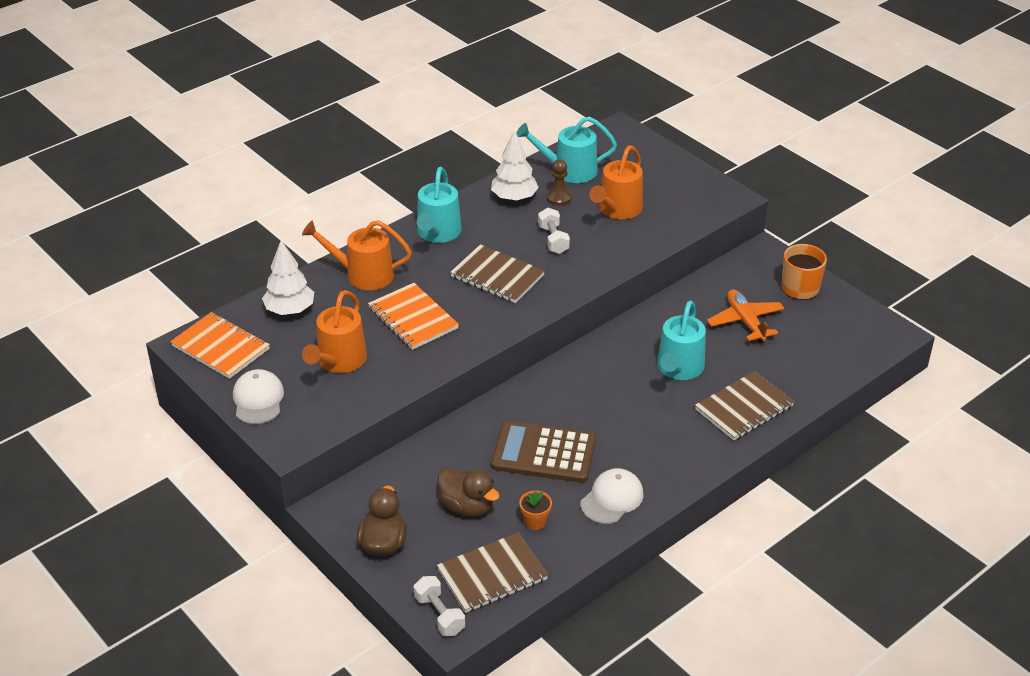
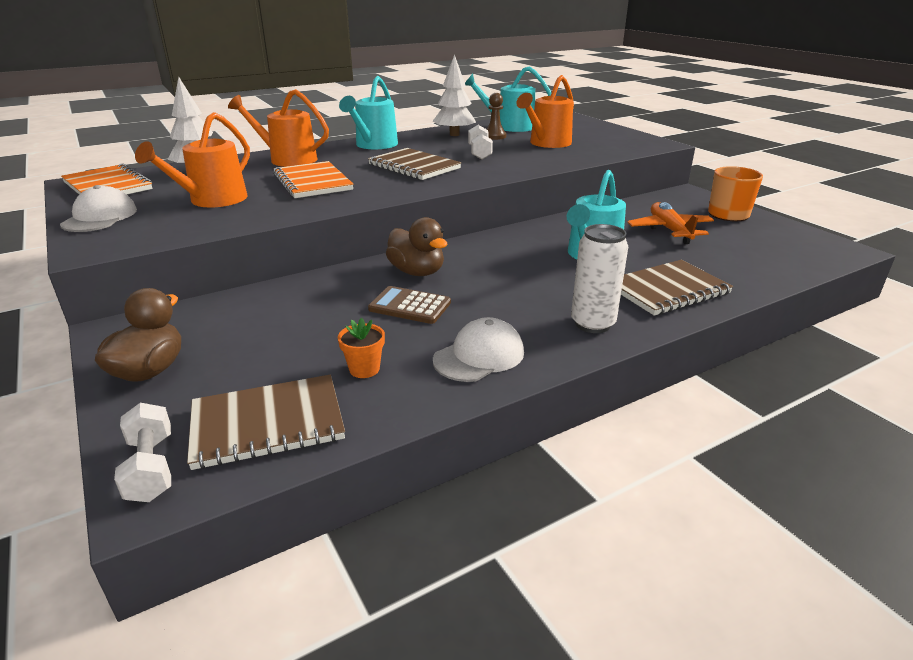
camera: 10 degrees right, 10 degrees down
brown duck [438,467,499,517] -> brown duck moved to [386,217,448,276]
brown calculator [491,421,596,483] -> brown calculator [368,286,451,324], size x0.60
none -> white can [571,224,628,333]

